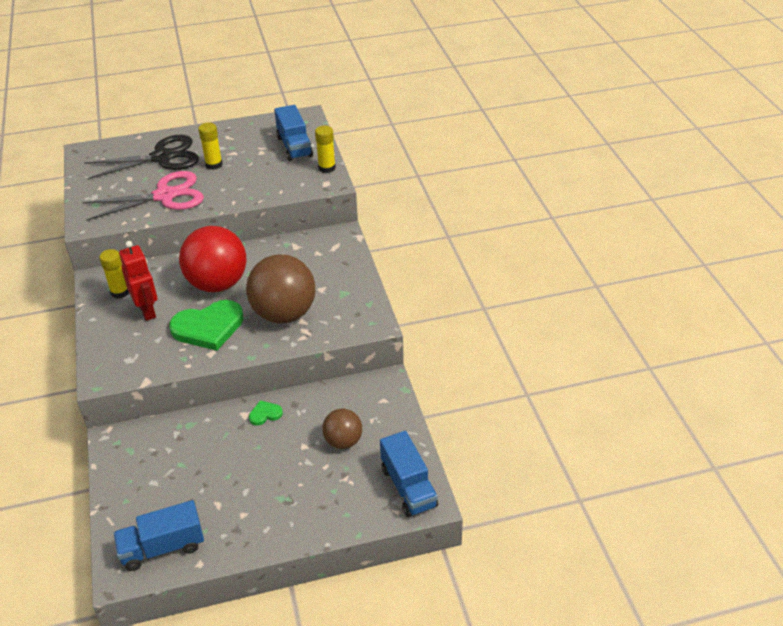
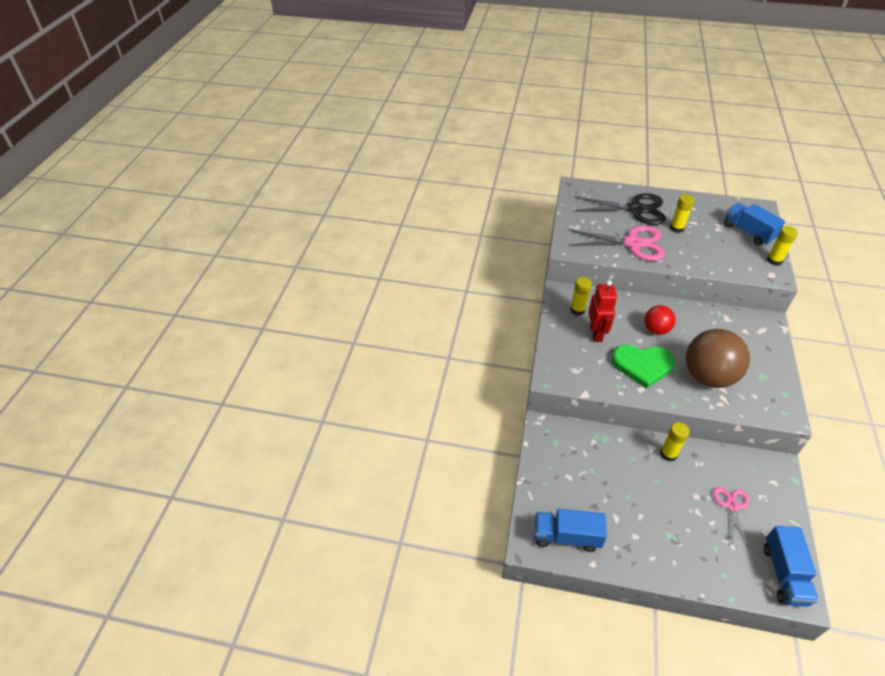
camera: 25 degrees right, 5 degrees up
red ball [179,226,247,292] -> red ball [644,305,676,335], size x0.54
green heart [249,400,283,426] -> yellow glue stick [660,422,690,461]
blue truck [274,105,313,161] -> blue truck turned 135 degrees clockwise [724,203,785,245]
brown ball [322,409,362,449] -> pink scissors [713,487,749,547]

